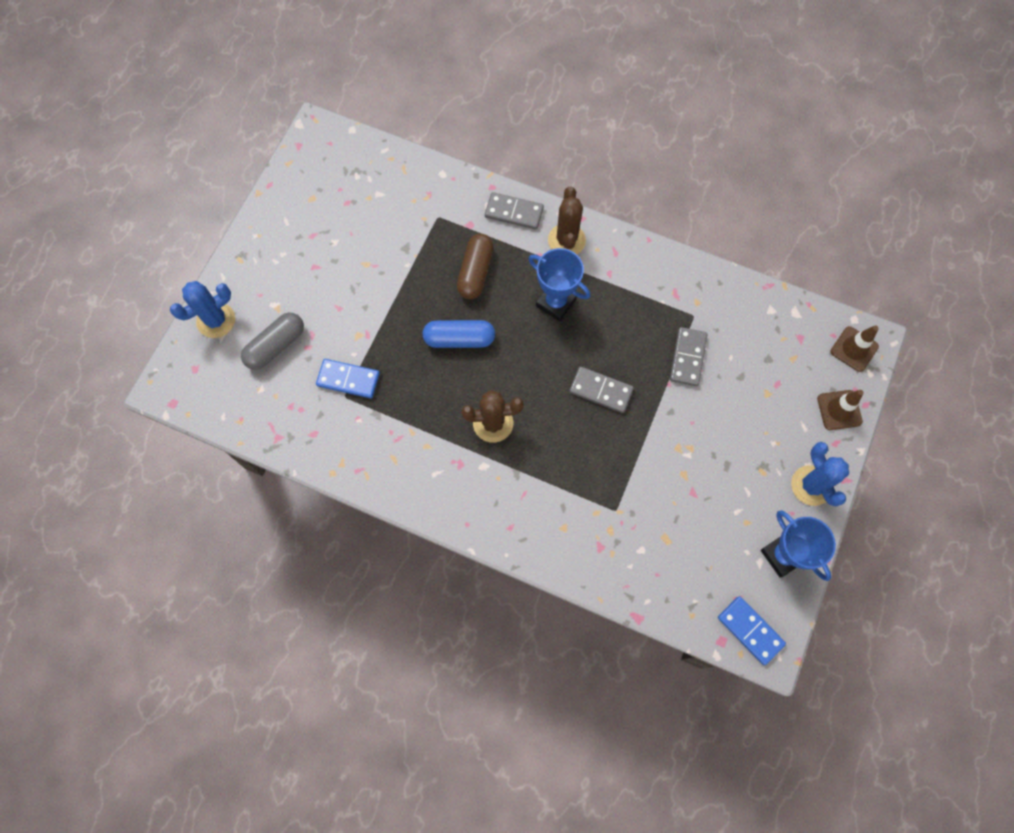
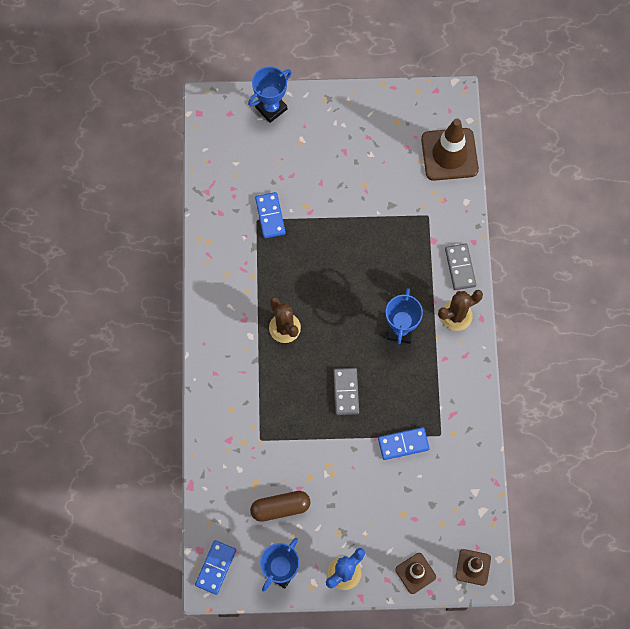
camera: 65 degrees right, 0 degrees up
blue cactus [170,281,235,338] -> blue trophy [248,66,292,123]
grey capsule [241,312,304,370] -> none
blue capsule [422,320,495,348] -> none
brown capsule [457,234,493,299] -> brown capsule moved to [250,491,310,522]
grey domino [670,327,707,386] -> blue domino [378,427,429,460]
none -> brown traffic cone [421,118,479,181]

